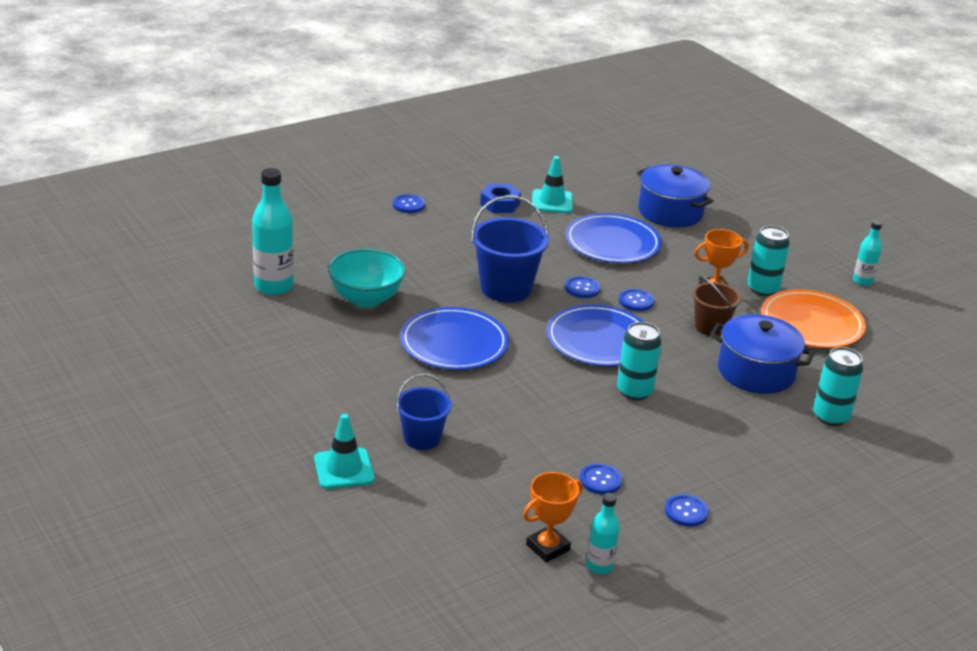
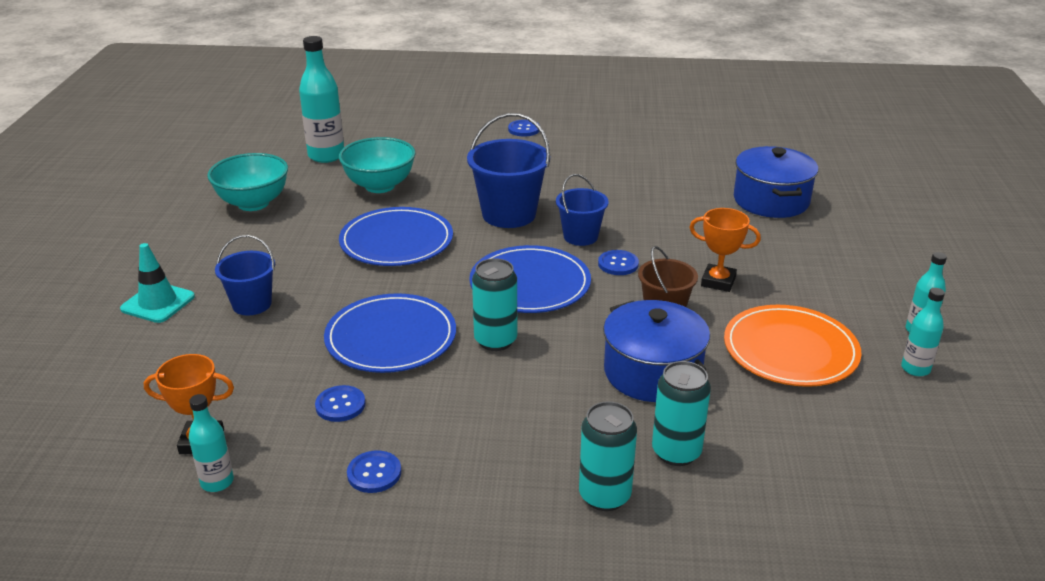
camera: 40 degrees right, 0 degrees up
blue nut [480,184,521,213] -> none
turquoise traffic cone [532,156,573,213] -> none
blue plate [565,213,662,263] -> blue plate moved to [324,293,456,373]
blue button [565,276,600,298] -> blue bucket [556,174,609,246]
turquoise can [747,226,790,296] -> turquoise can moved to [579,401,637,511]
none -> turquoise bowl [207,153,288,211]
none -> turquoise bottle [901,288,945,376]

